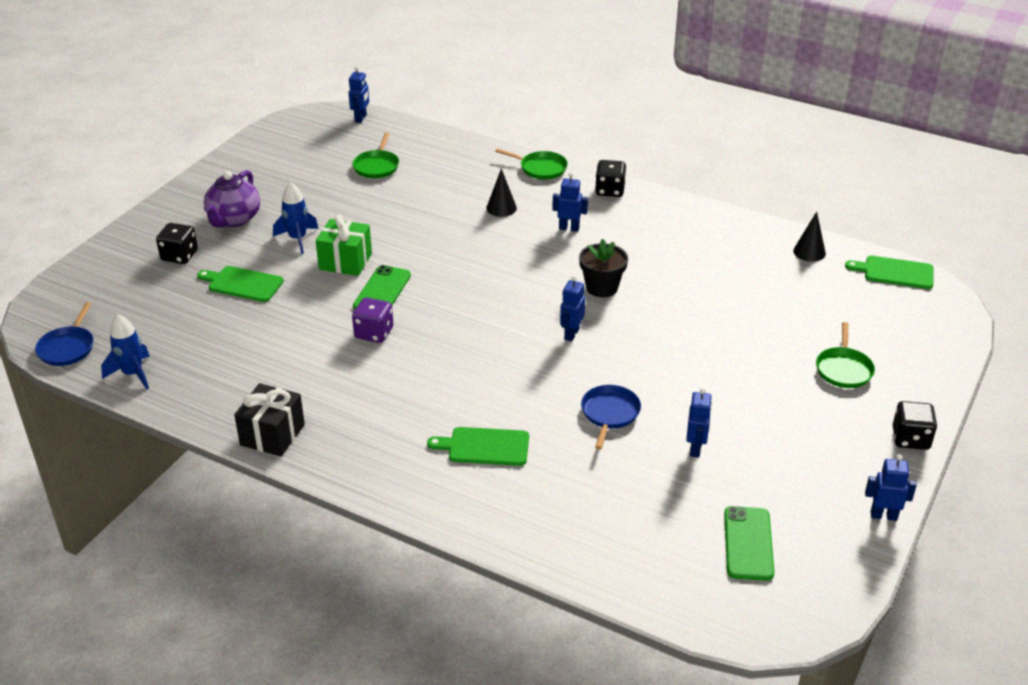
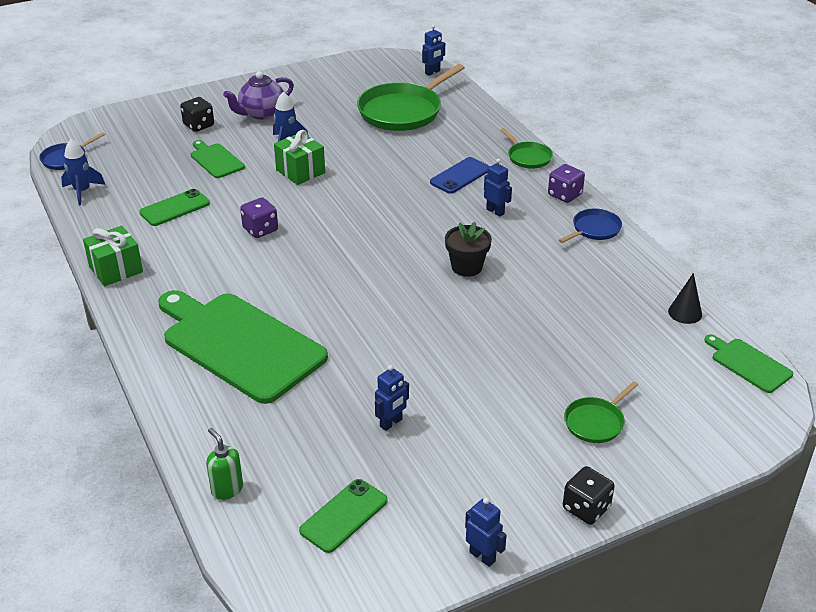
camera: 35 degrees right, 0 degrees up
black gift [234,383,305,456] -> green gift [83,226,143,286]
green pan [352,132,399,178] -> green pan [357,64,465,131], size x2.00
green phone [353,265,411,310] -> green phone moved to [139,189,210,226]
green cutting board [427,427,529,466] -> green cutting board [158,290,328,404], size x2.19
black cone [486,168,517,217] -> blue phone [430,157,490,194]
blue robot [560,276,585,341] -> none
blue pan [581,385,641,449] -> blue pan moved to [559,209,622,243]
black dice [595,160,626,197] -> purple dice [548,164,585,203]
none -> green soap dispenser [206,428,243,500]

